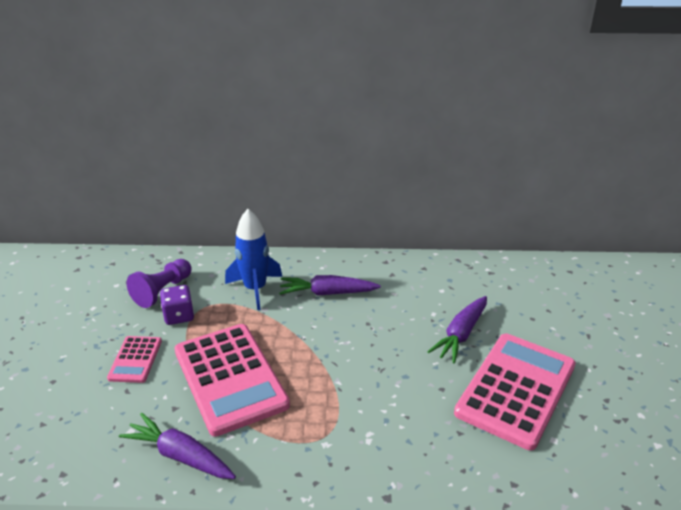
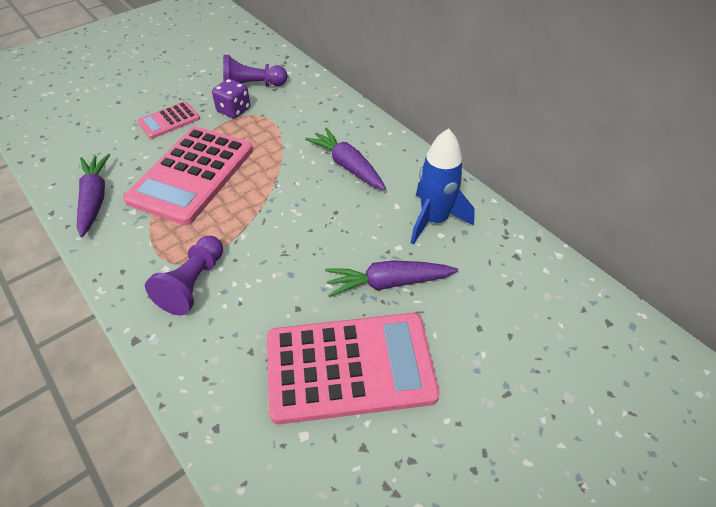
camera: 50 degrees right, 15 degrees up
blue rocket [225,209,282,310] -> blue rocket moved to [411,128,475,245]
none -> purple pawn [145,236,223,315]

